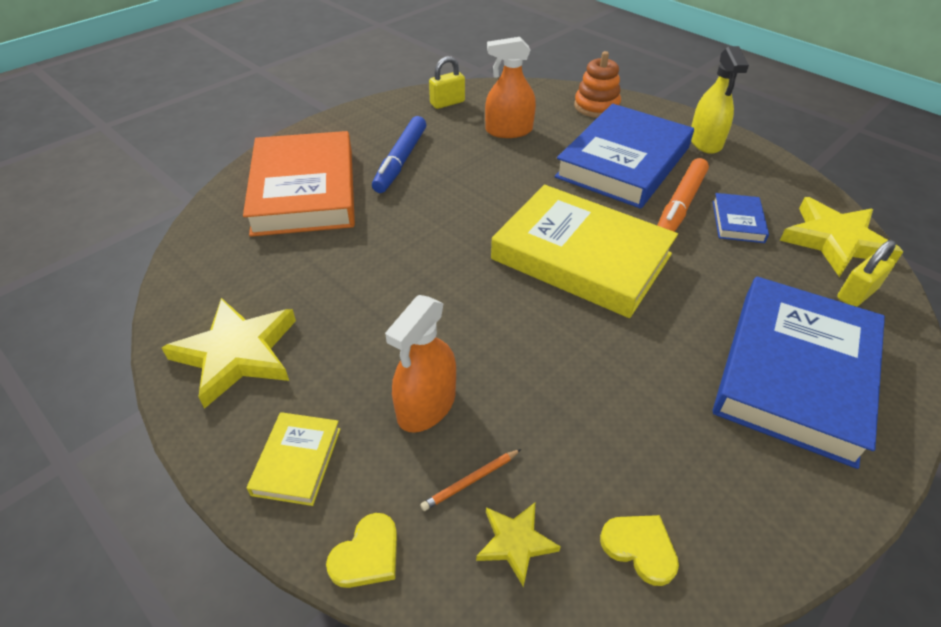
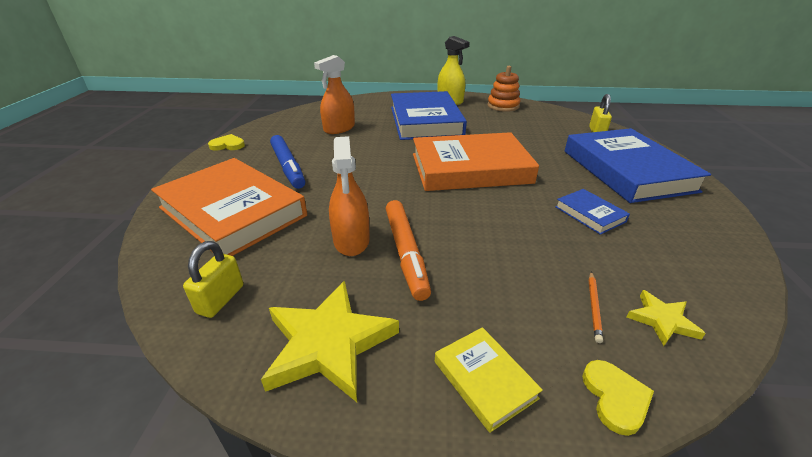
camera: 40 degrees left, 10 degrees down
orange spray bottle [385,295,456,432] -> orange spray bottle moved to [329,136,370,256]
yellow padlock [429,56,465,109] -> yellow padlock moved to [183,241,243,318]
yellow book [491,185,678,318] -> orange book [413,132,539,191]
orange stacking toy [574,51,621,118] -> orange stacking toy moved to [488,66,520,112]
yellow heart [600,515,679,586] -> yellow heart moved to [208,134,245,151]
orange marker [657,158,709,232] -> orange marker moved to [386,200,431,301]
blue book [713,193,769,243] -> blue book moved to [555,189,630,235]
yellow star [780,197,903,277] -> none

